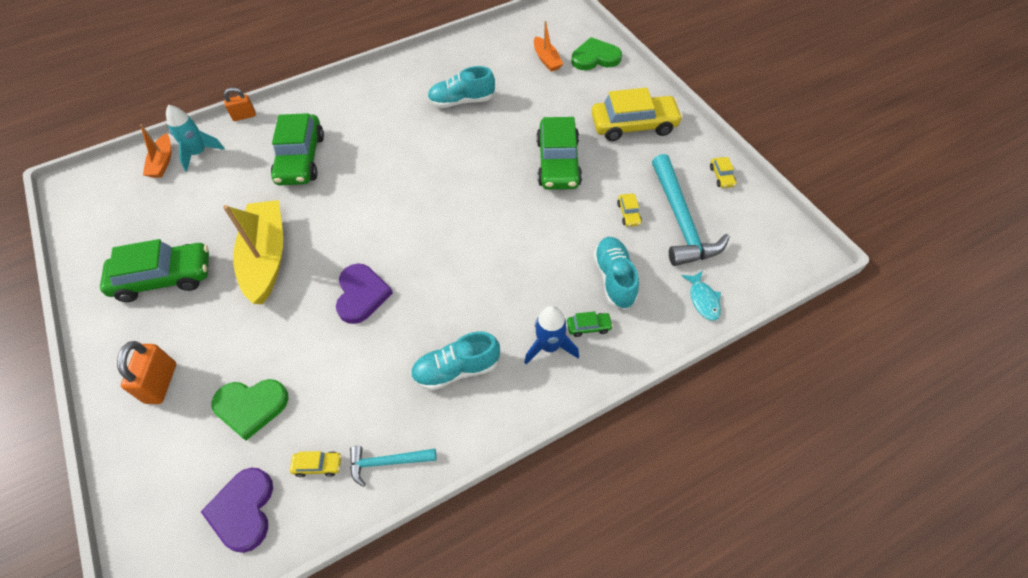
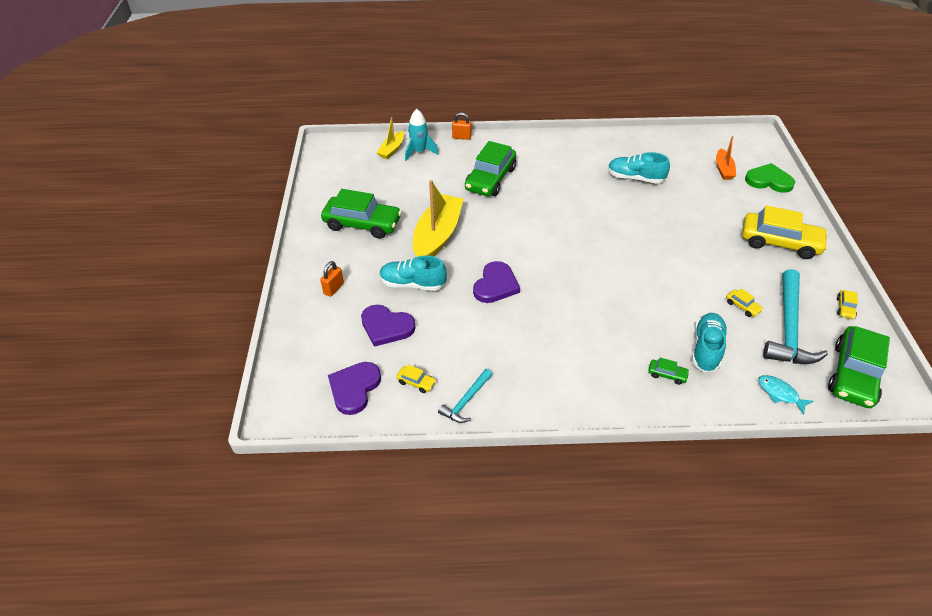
camera: 25 degrees right, 10 degrees down
orange padlock [117,341,176,404] -> orange padlock [320,261,344,297], size x0.66
orange boat [140,124,171,178] -> yellow boat [377,117,404,159]
green heart [211,379,288,441] -> purple heart [361,305,416,347]
turquoise hammer [350,446,436,487] -> turquoise hammer turned 75 degrees counterclockwise [438,369,493,423]
turquoise shoe [410,332,500,391] -> turquoise shoe moved to [379,255,447,291]
blue rocket [524,306,579,364] -> none
green car [536,117,582,190] -> green car moved to [828,326,890,408]
yellow car [617,194,642,227] -> yellow car turned 60 degrees counterclockwise [726,289,763,317]
turquoise fish [681,271,721,320] -> turquoise fish turned 120 degrees clockwise [758,375,814,415]

